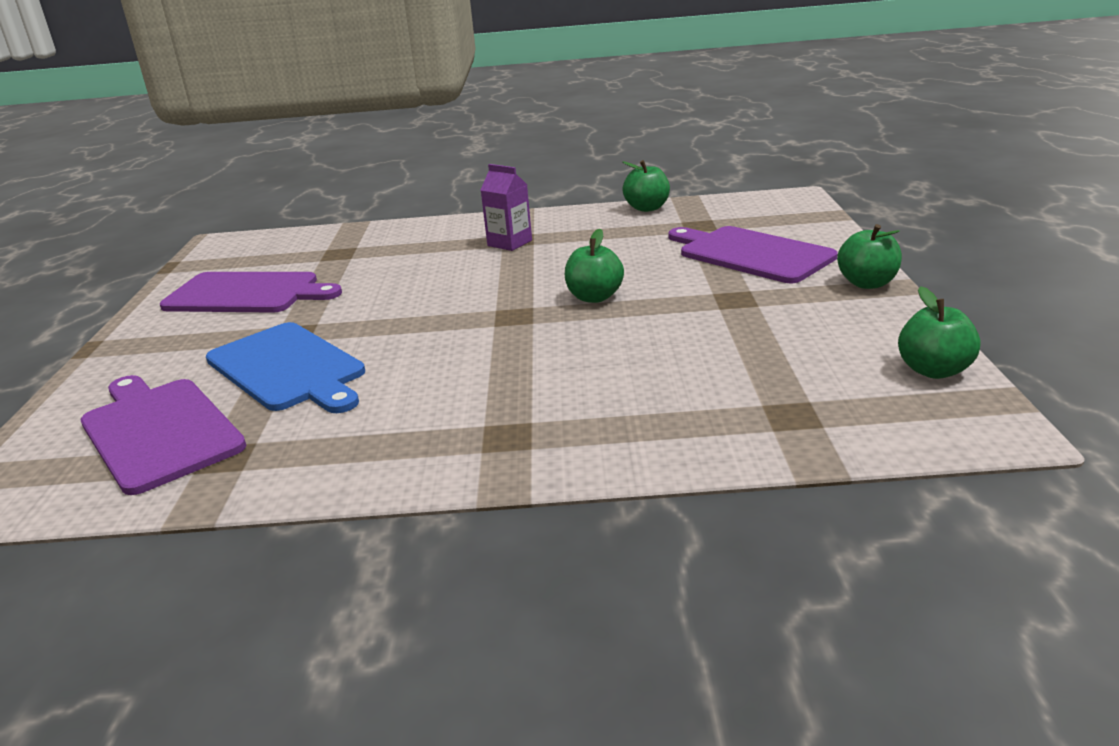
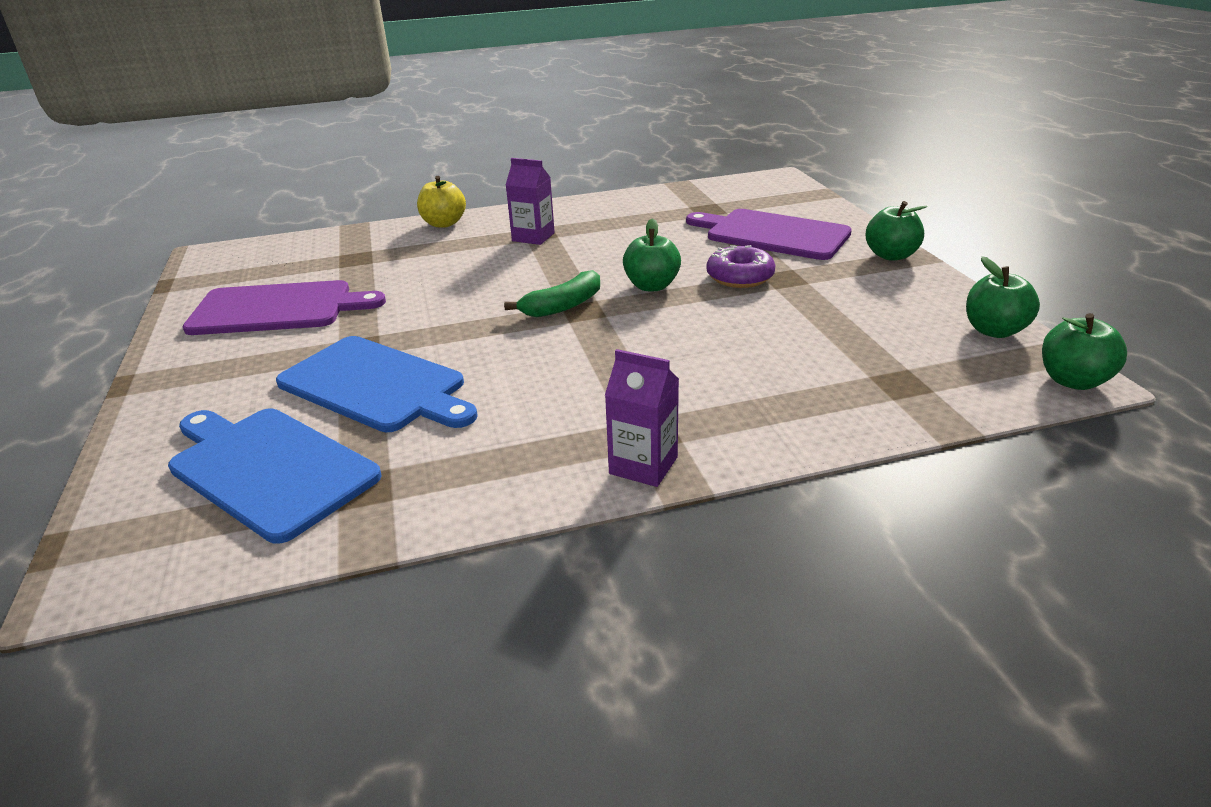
camera: 15 degrees left, 5 degrees up
purple cutting board [81,375,246,495] -> blue cutting board [168,409,382,544]
green apple [622,160,670,212] -> green apple moved to [1042,313,1127,390]
none -> yellow apple [417,176,466,228]
none -> green banana [504,270,600,317]
none -> purple carton [605,349,679,487]
none -> purple donut [706,245,776,288]

